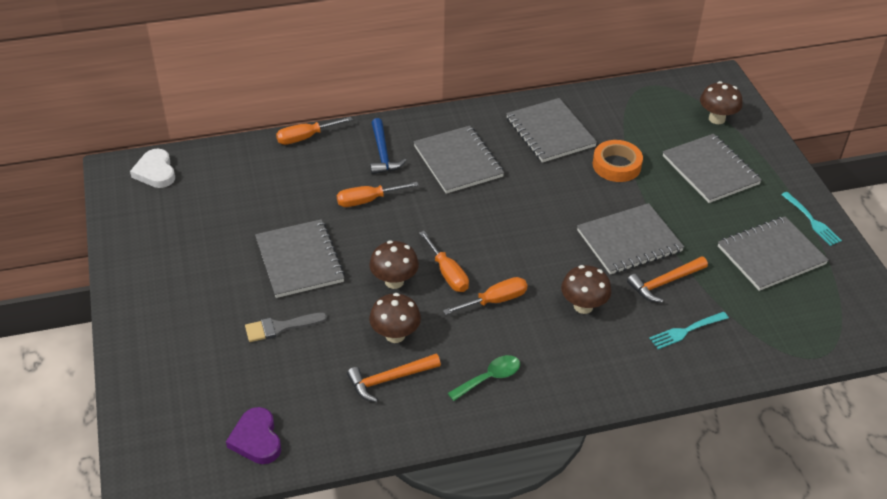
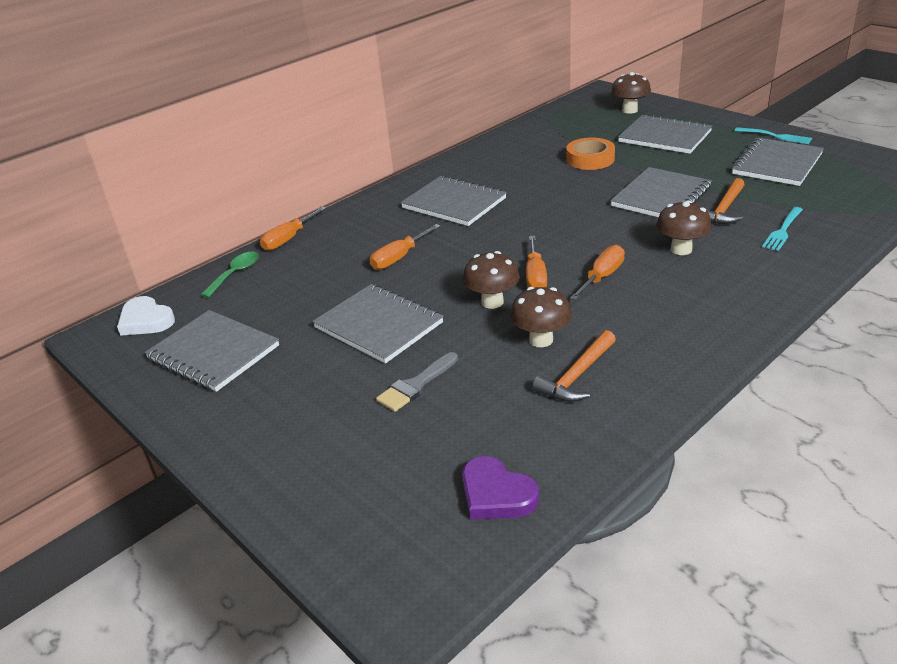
camera: 25 degrees left, 10 degrees down
blue hammer [370,118,407,174] -> none
orange screwdriver [419,231,469,292] -> orange screwdriver turned 60 degrees clockwise [526,236,547,288]
green spoon [448,355,520,401] -> green spoon moved to [201,251,259,298]
grey notebook [506,98,597,163] -> grey notebook moved to [145,310,279,392]

